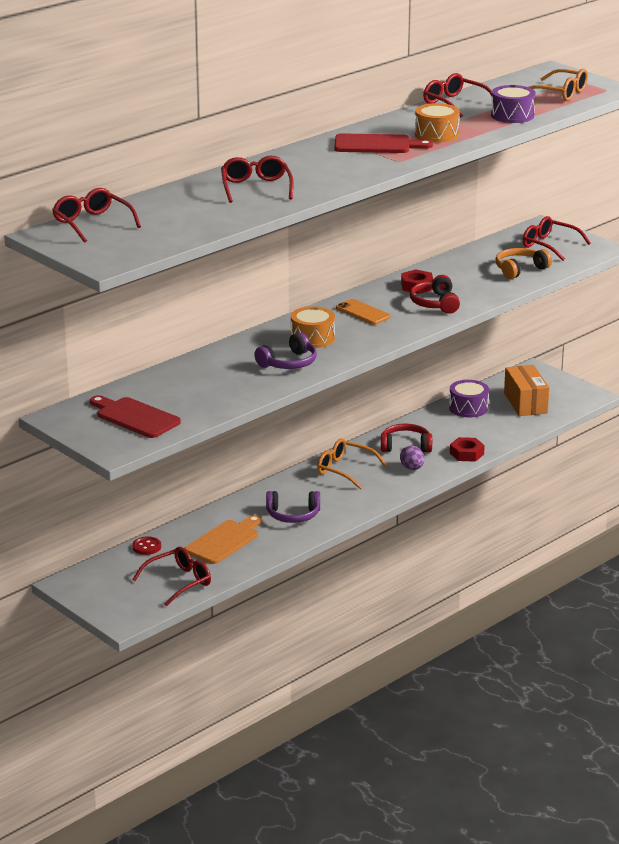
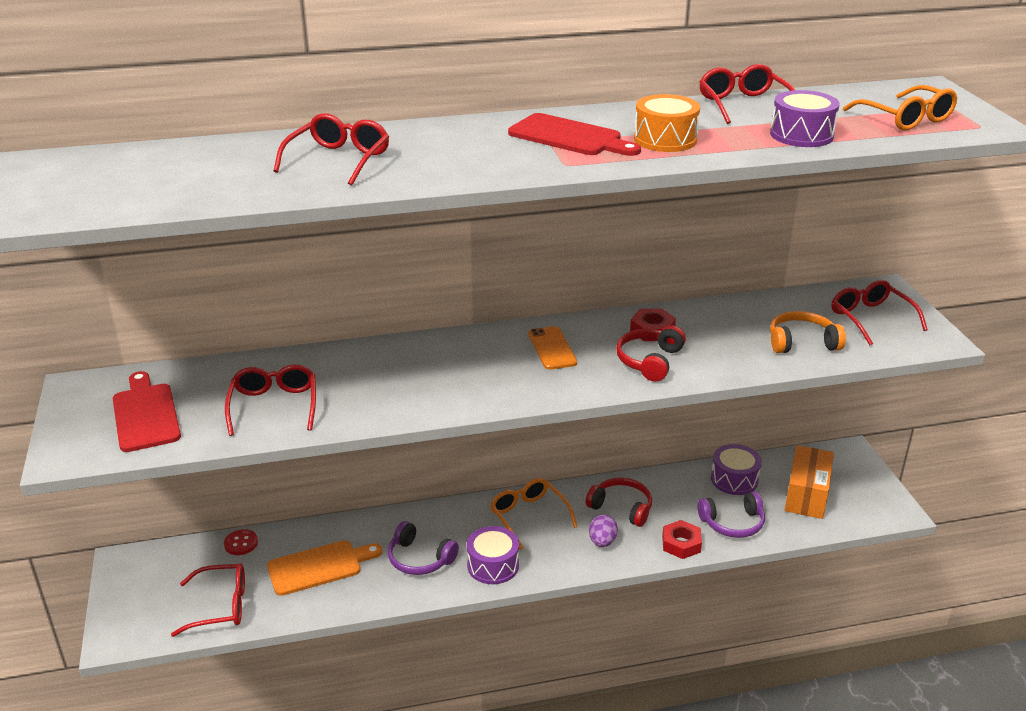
camera: 30 degrees right, 5 degrees up
red glasses [52,188,141,243] -> red glasses moved to [225,364,316,436]
purple headphones [254,332,317,369] -> purple headphones moved to [698,492,765,538]
orange drum [291,306,335,348] -> none
none -> purple drum [467,526,519,584]

